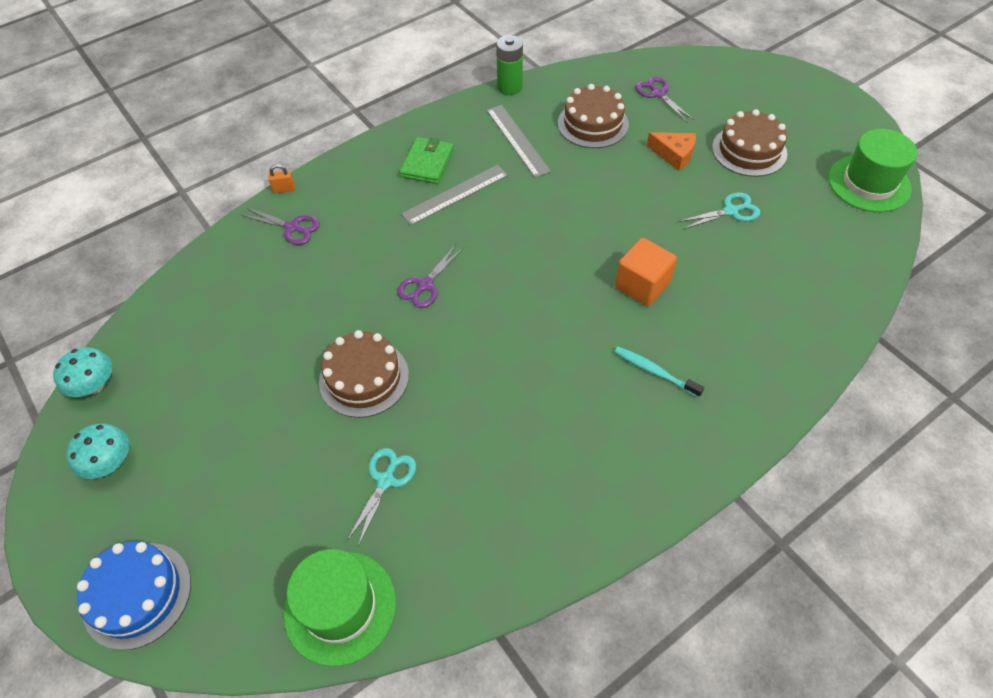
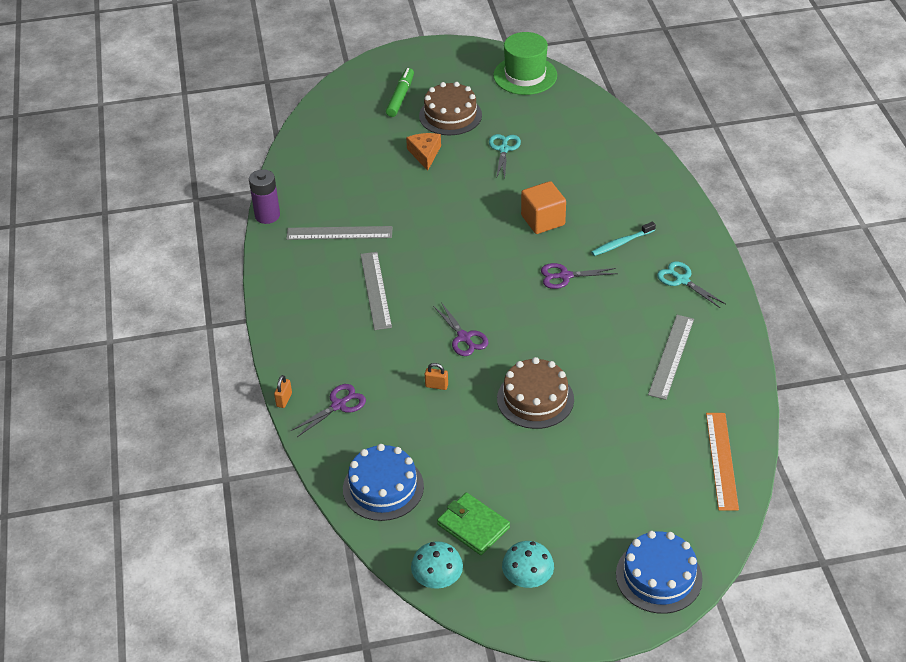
camera: 65 degrees left, 10 degrees down
green hat [284,549,396,667] -> orange ruler [706,413,739,511]
turquoise scissors [346,448,416,546] -> turquoise scissors moved to [657,261,726,308]
green wallet [399,137,454,184] -> green wallet moved to [437,493,510,555]
green battery [496,35,523,95] -> purple battery [249,169,280,224]
brown cake [558,84,629,148] -> none
purple scissors [636,77,694,122] -> purple scissors moved to [541,263,618,289]
orange cheese [647,132,696,171] -> orange cheese turned 60 degrees counterclockwise [406,133,441,171]
none -> blue cake [343,444,424,521]
none -> green marker [386,68,414,117]
none -> orange padlock [425,363,448,390]
none -> grey ruler [648,315,694,400]

